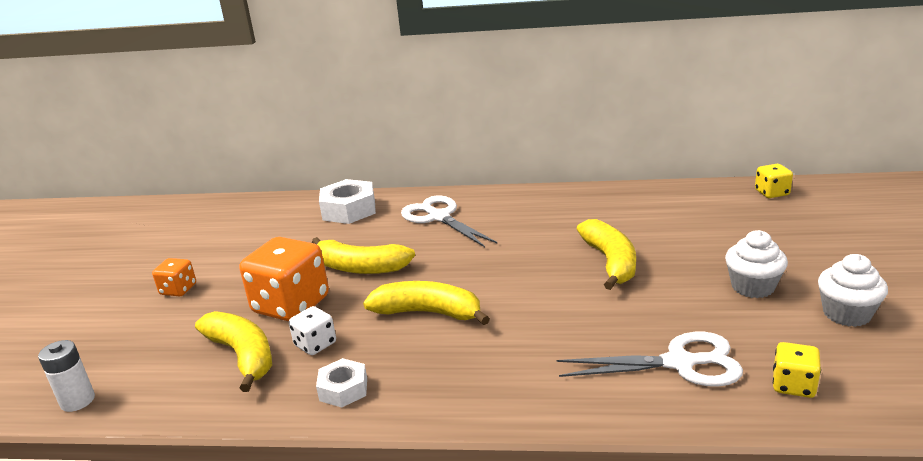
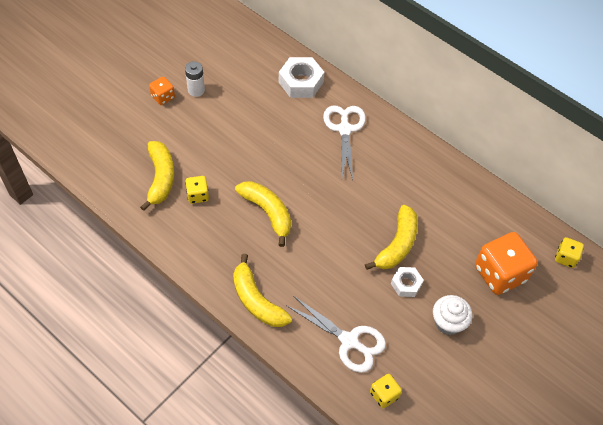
camera: 30 degrees right, 30 degrees up
white battery [38,340,95,412] -> white battery moved to [185,61,205,97]
orange dice [239,237,329,321] -> orange dice moved to [475,232,538,295]
white dice [289,306,336,355] -> yellow dice [185,176,209,204]
yellow banana [312,237,415,274] -> yellow banana moved to [233,254,292,327]
white nut [316,358,367,408] -> white nut moved to [391,267,424,297]
white cupcake [818,254,888,327] -> none

